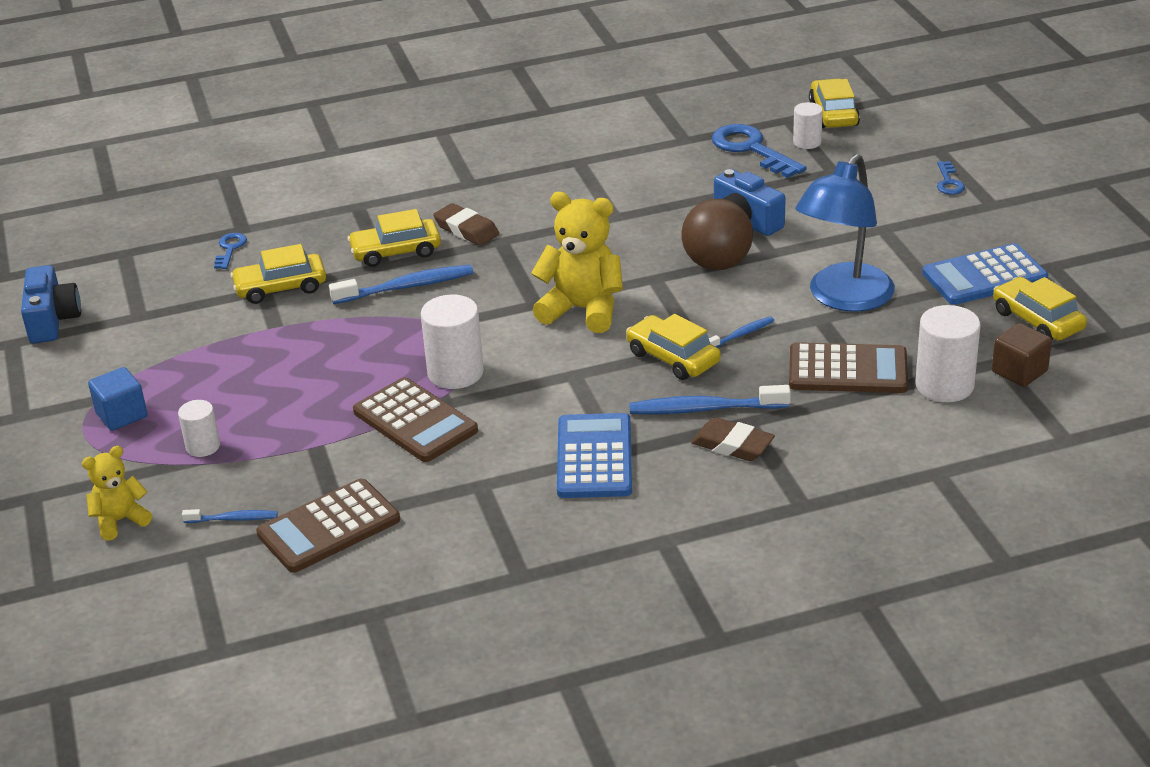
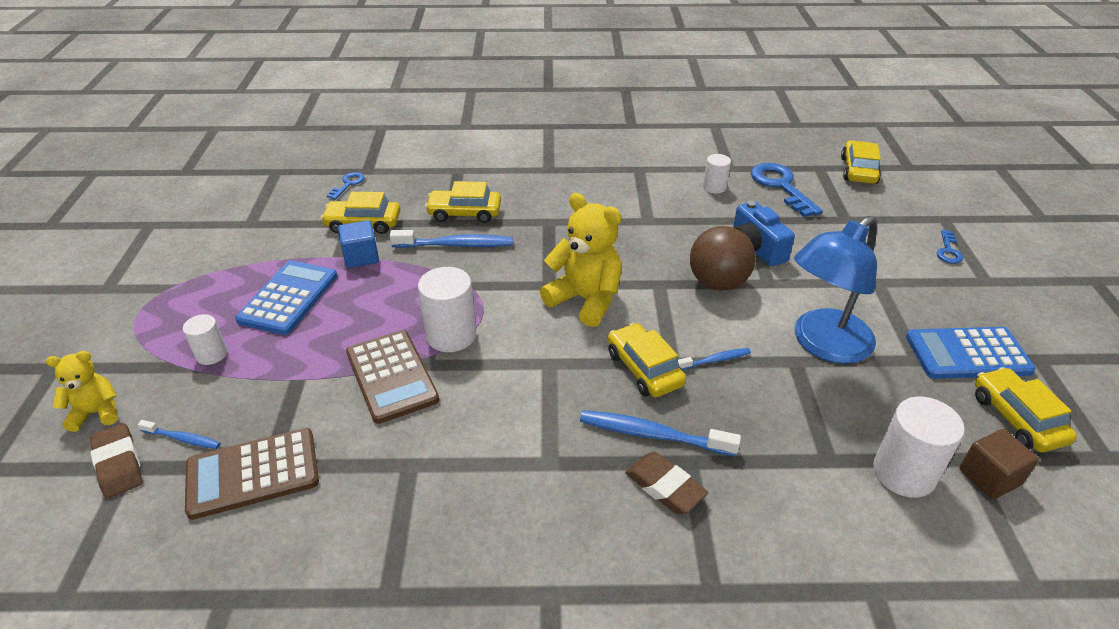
camera: 15 degrees right, 5 degrees up
blue camera [21,265,81,343] -> none
blue cube [88,367,148,431] -> blue cube moved to [338,220,379,268]
brown eraser [433,203,499,246] -> brown eraser moved to [90,423,143,498]
blue calculator [557,413,632,498] -> blue calculator moved to [235,260,337,335]
brown calculator [789,342,908,393] -> none
white cylinder [793,102,823,149] -> white cylinder moved to [703,154,731,193]

